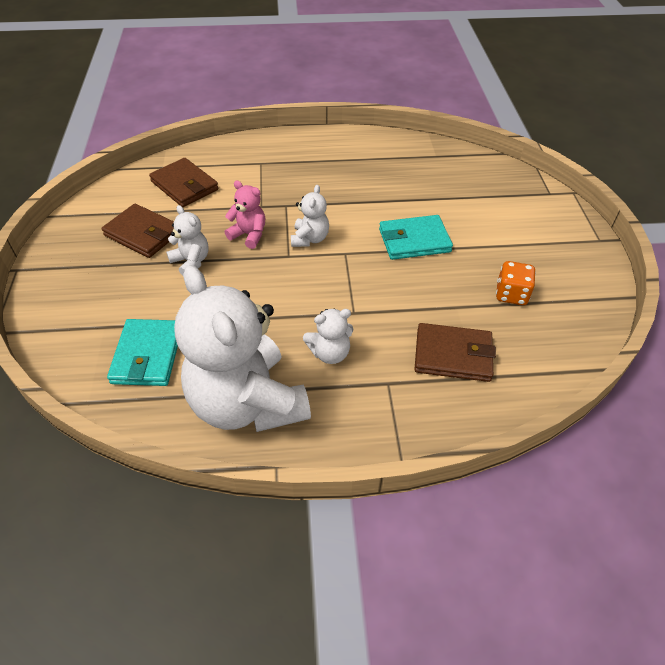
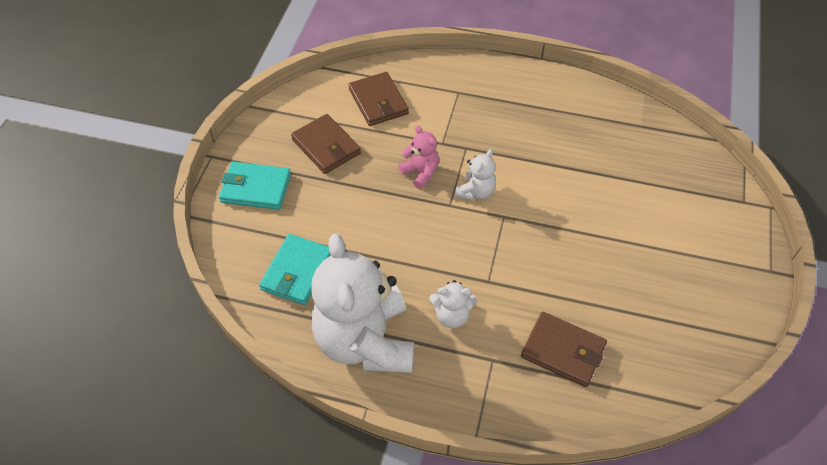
camera: 20 degrees right, 5 degrees up
white teddy bear [166,205,209,275] -> none
turquoise wallet [379,215,453,260] -> turquoise wallet moved to [219,162,291,210]
orange dice [496,261,536,305] -> none

